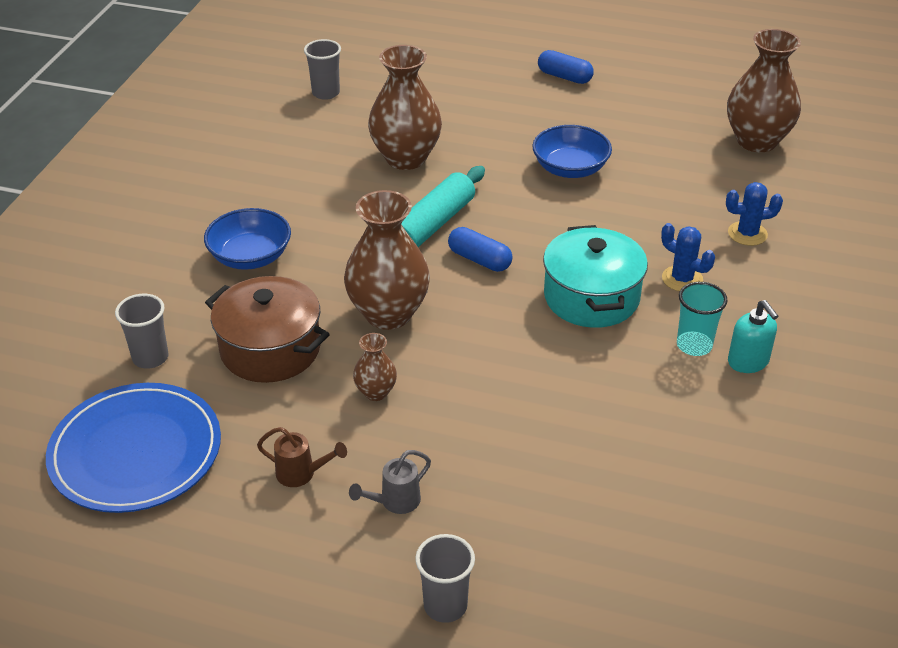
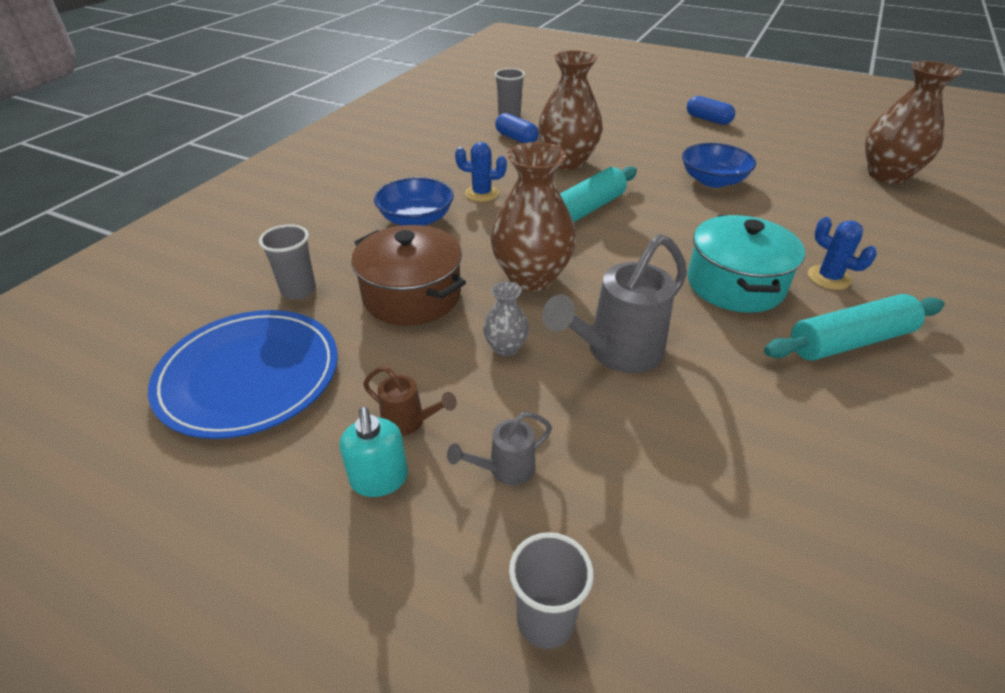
camera: 10 degrees right, 0 degrees up
brown vase [353,333,397,401] -> grey vase [483,282,529,356]
blue capsule [448,227,513,272] -> blue capsule moved to [495,113,539,143]
turquoise cup [677,282,728,356] -> turquoise rolling pin [764,294,945,361]
blue cactus [726,182,783,246] -> blue cactus moved to [455,142,507,202]
turquoise soap dispenser [728,300,778,373] -> turquoise soap dispenser moved to [340,407,408,497]
none -> grey watering can [542,234,687,373]

